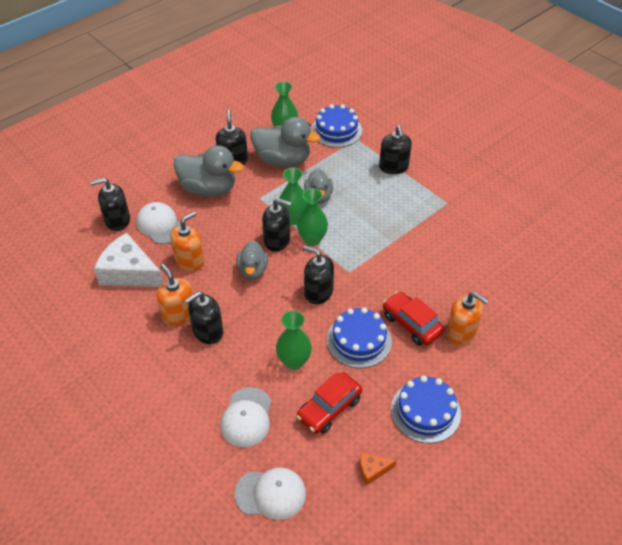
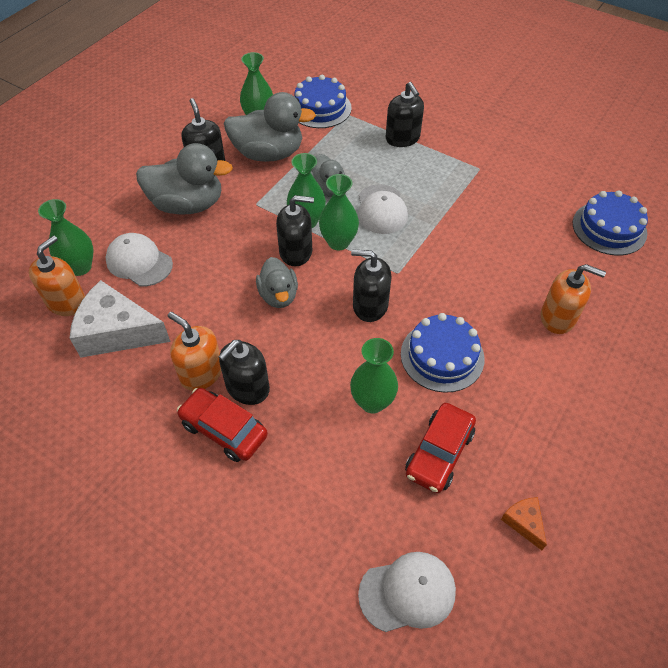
camera: 15 degrees left, 5 degrees up
black soap dispenser [90,178,130,231] -> green vase [38,199,94,276]
orange soap dispenser [170,211,204,271] -> orange soap dispenser moved to [29,235,85,316]
white cap [220,387,271,447] -> white cap moved to [358,184,408,234]
orange cheese [360,452,396,485] -> orange cheese turned 90 degrees clockwise [501,497,547,550]
red car [383,291,445,346] -> red car moved to [177,388,268,462]
blue cake [391,376,461,443] -> blue cake moved to [573,190,648,256]

